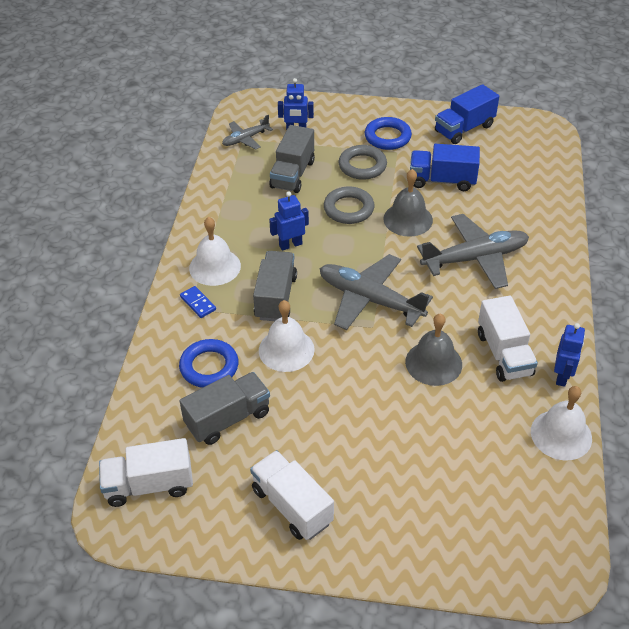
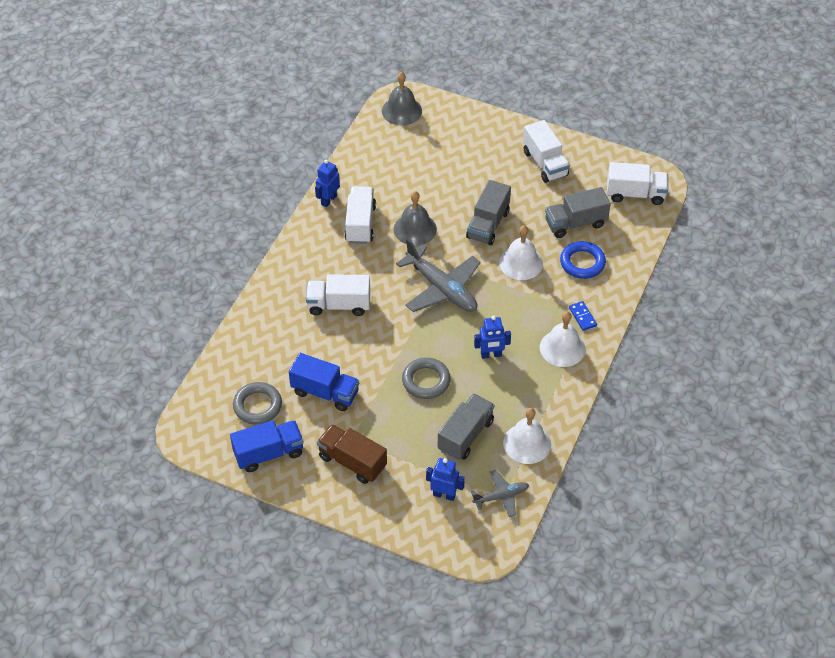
camera: 165 degrees left, 5 degrees up
grey truck [253,251,297,321] -> grey truck moved to [466,180,511,245]
grey ring [339,145,387,180] -> grey ring moved to [233,382,282,425]
blue ring [365,117,412,150] -> brown truck [317,424,387,484]
grey bell [383,169,433,237] -> grey bell moved to [382,72,422,125]
grey plane [417,214,529,289] -> white truck [306,274,370,316]
white bell [531,386,592,461] -> white bell moved to [503,408,551,464]

